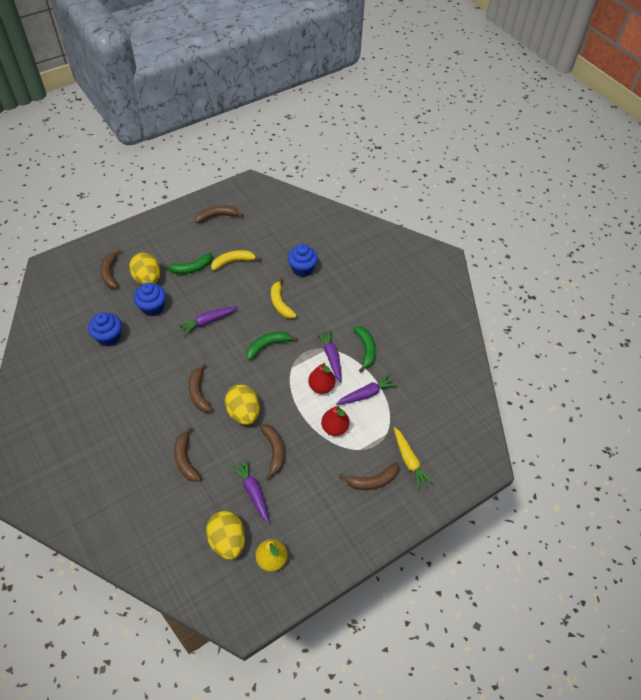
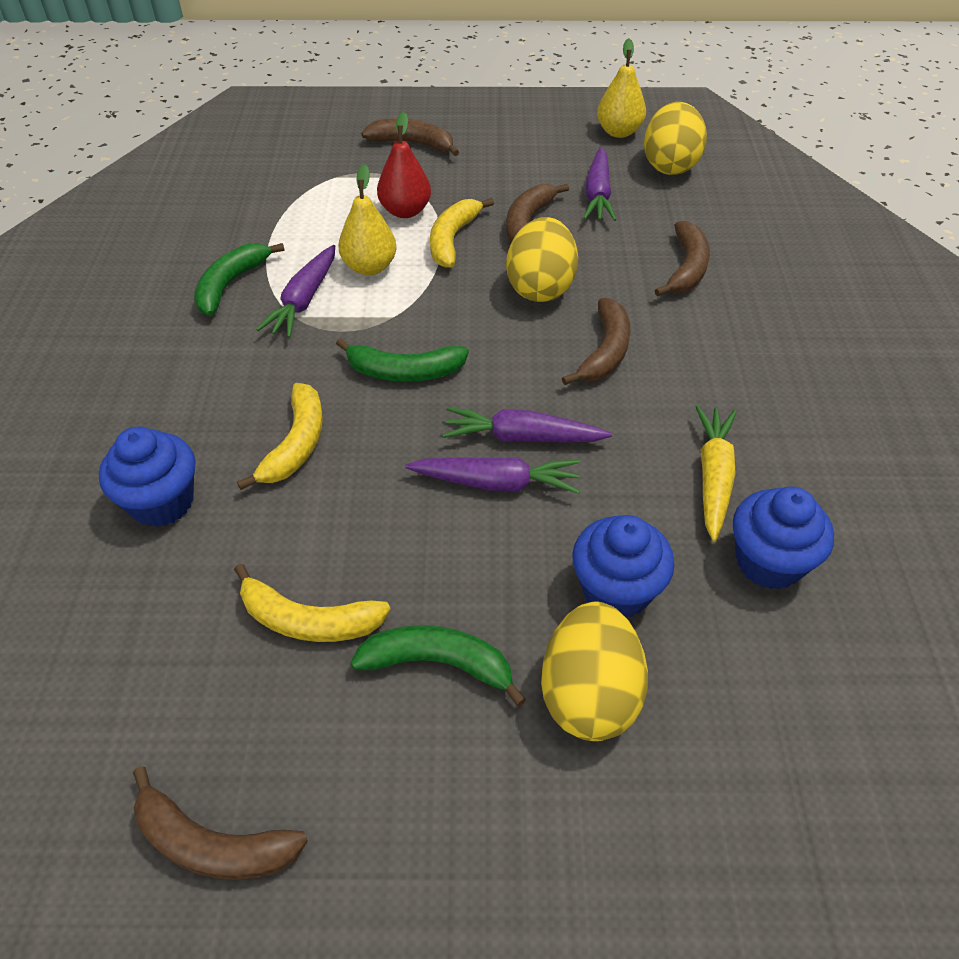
camera: 145 degrees left, 5 degrees down
brown banana [100,249,121,289] -> none
red pear [308,363,336,394] -> yellow pear [338,164,397,275]
purple carrot [336,373,398,405] -> purple carrot moved to [443,407,612,443]
yellow carrot [394,427,434,490] -> yellow carrot moved to [696,406,737,542]
none -> yellow banana [430,198,494,267]

